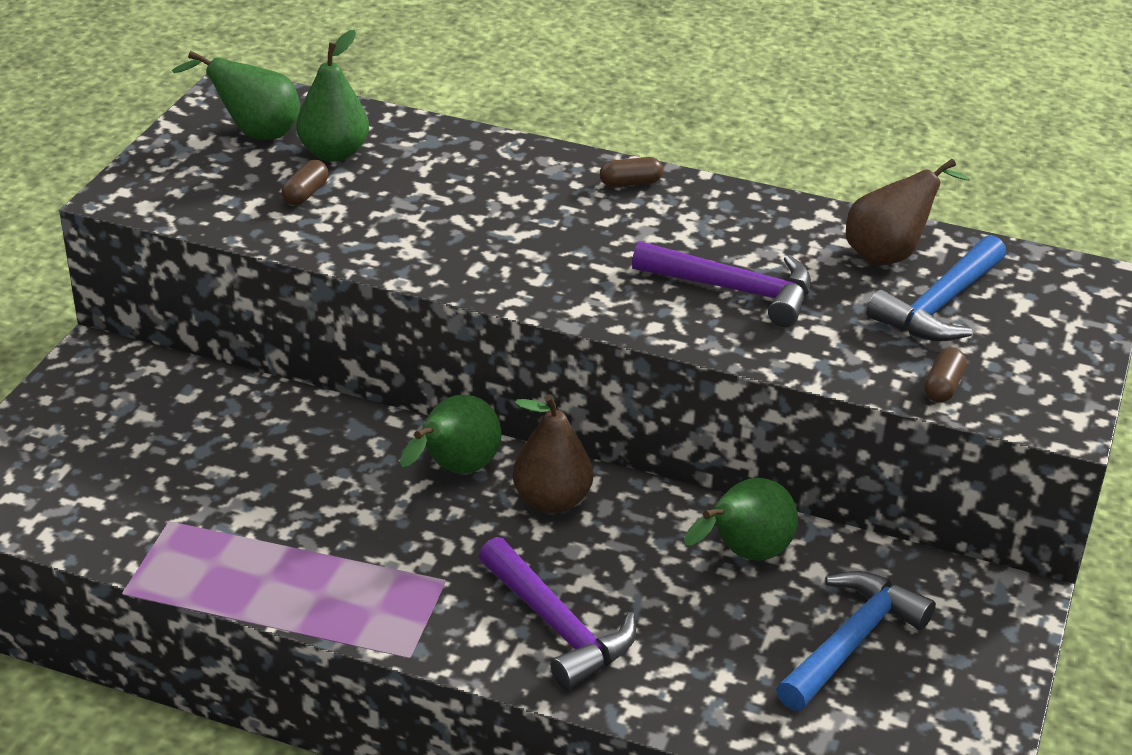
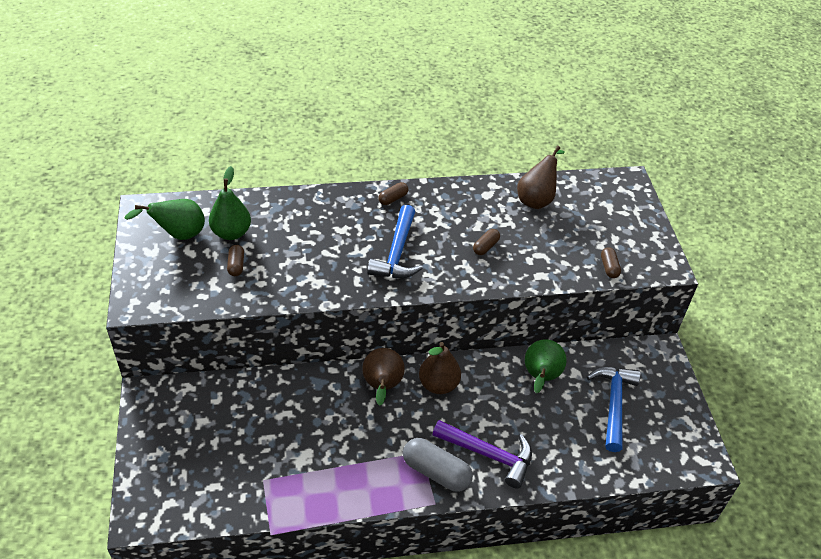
camera: 30 degrees left, 10 degrees up
green pear [400,395,502,473] -> brown pear [362,348,405,406]
purple hammer [632,241,811,327] -> brown capsule [473,229,500,255]
blue hammer [867,235,1006,341] -> blue hammer moved to [367,205,423,278]
none -> grey capsule [403,438,473,492]

